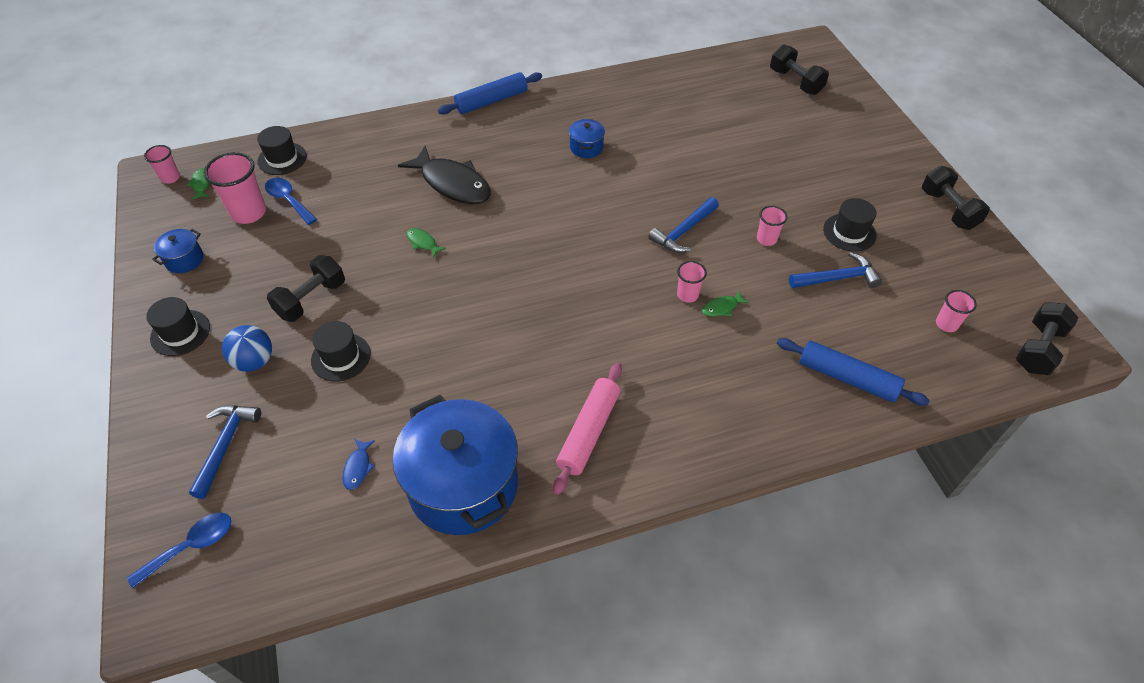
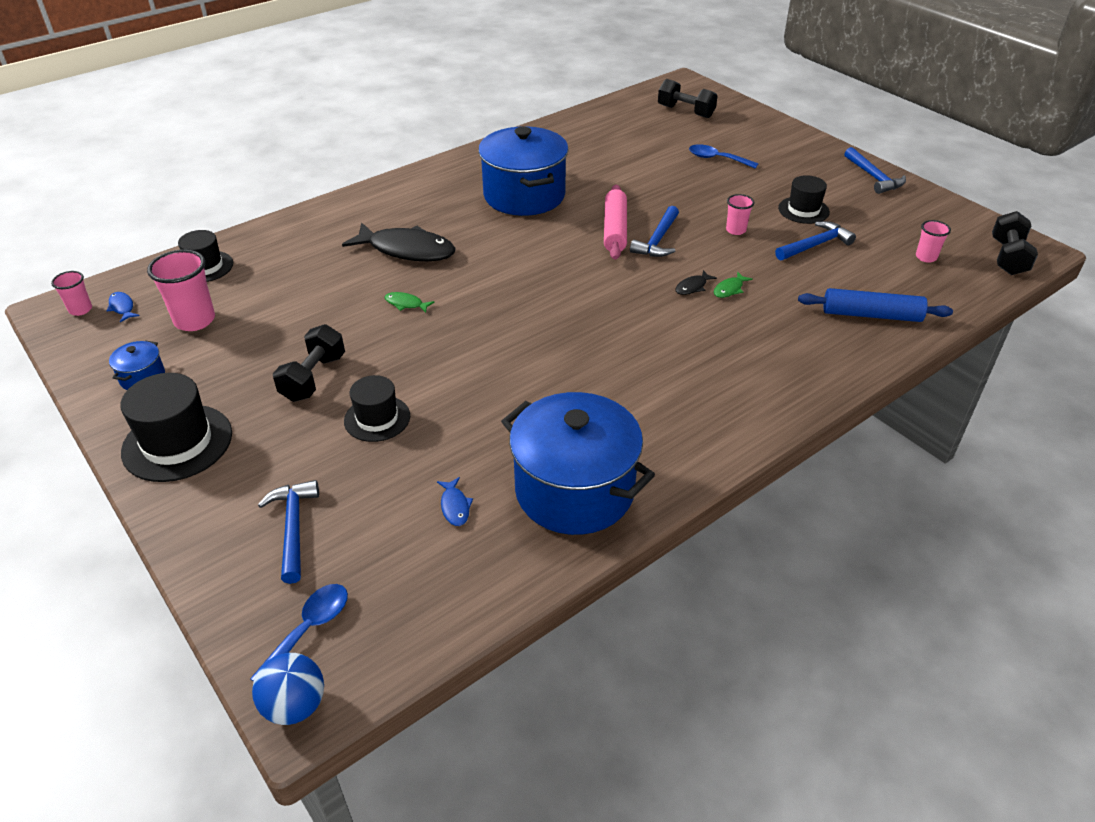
camera: 20 degrees left, 10 degrees down
black hat [146,297,210,356] -> black hat [120,373,232,482], size x1.57
green fish [187,168,209,200] -> blue fish [107,292,139,323]
blue ball [222,325,272,372] -> blue ball moved to [252,653,324,725]
blue spoon [265,178,317,225] -> blue spoon moved to [689,144,759,169]
blue rolling pin [438,72,542,114] -> none
pink rolling pin [553,363,622,495] -> pink rolling pin moved to [604,185,627,260]
blue pot [569,119,605,158] -> blue pot [478,126,569,216], size x2.37
pink cup [677,261,707,303] -> black fish [675,270,717,295]
black dumbbell [922,166,990,230] -> blue hammer [844,147,906,194]

